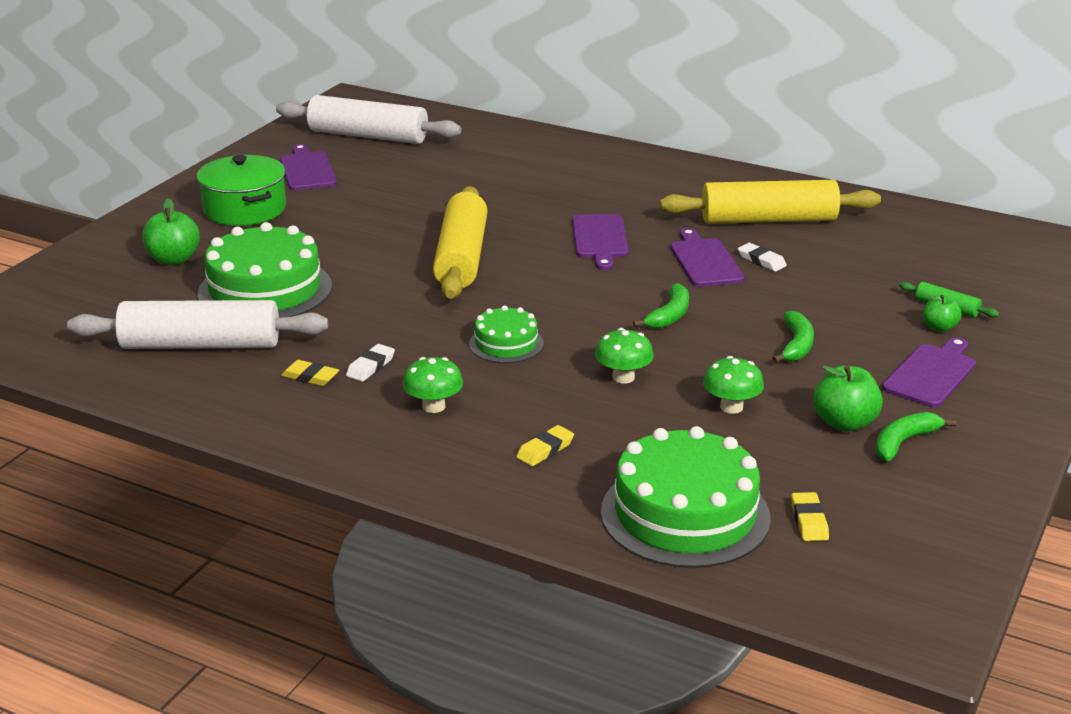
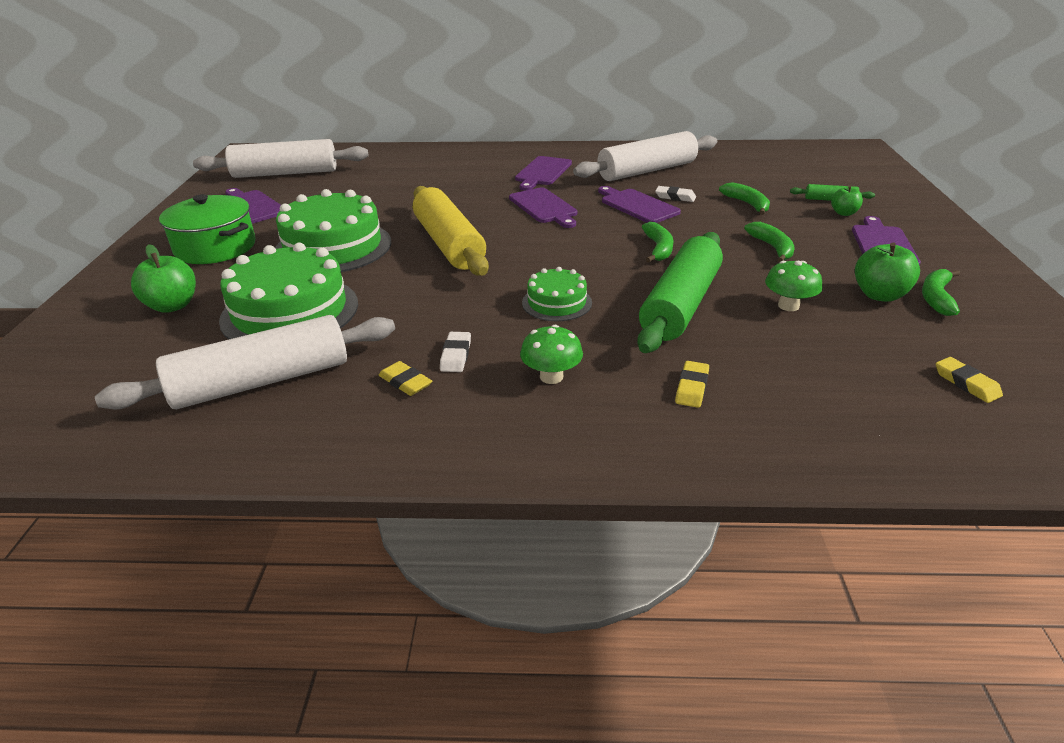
camera: 25 degrees left, 5 degrees up
yellow eraser [281,360,339,386] -> yellow eraser turned 45 degrees clockwise [379,361,432,396]
green mushroom [595,328,654,384] -> green rolling pin [637,232,723,353]
green cake [601,426,771,568] -> green cake moved to [275,189,391,272]
yellow rolling pin [660,180,881,224] -> white rolling pin [573,131,717,181]
none -> purple cutting board [515,156,572,191]
none -> green banana [719,182,770,215]

